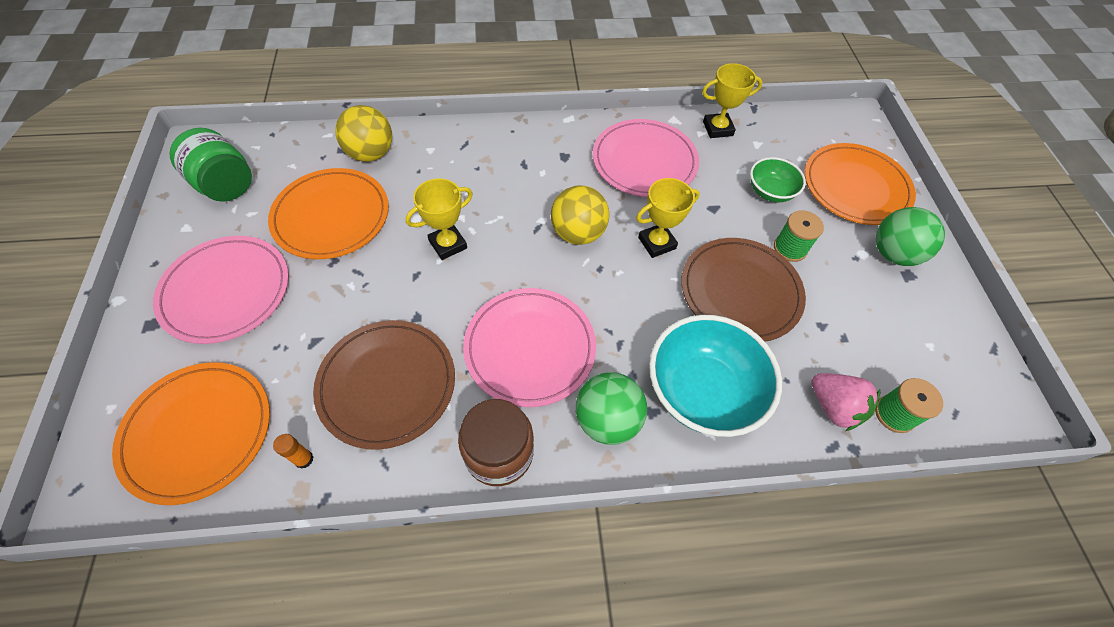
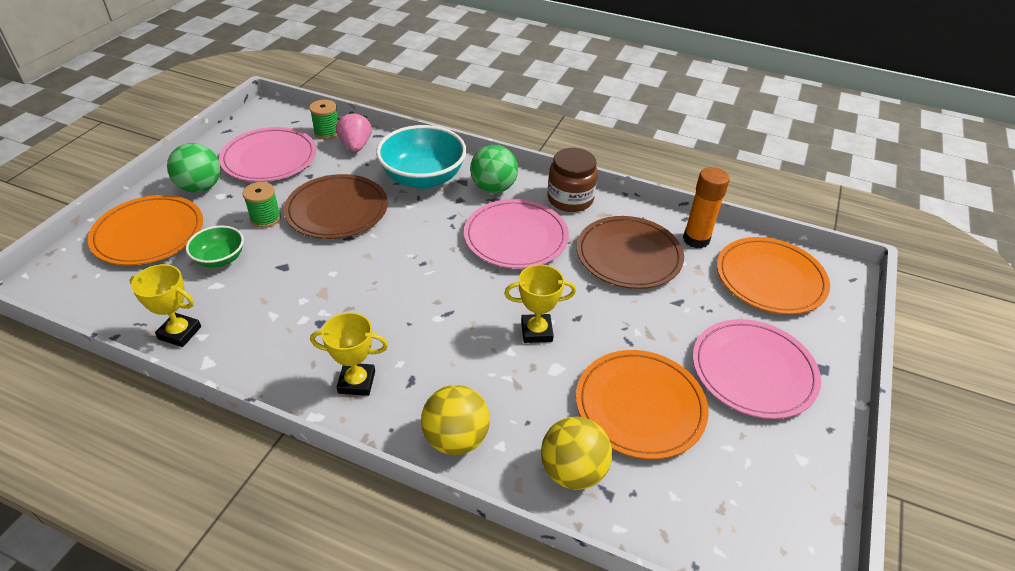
camera: 150 degrees left, 15 degrees down
green jar [169,128,252,202] -> none
orange glue stick [273,434,313,469] -> orange glue stick [683,167,730,248], size x2.08
yellow ball [551,185,609,245] -> yellow ball moved to [421,385,490,455]
pink plate [593,119,699,197] -> pink plate moved to [219,127,317,182]
yellow trophy [636,178,700,258] -> yellow trophy moved to [310,312,388,396]

